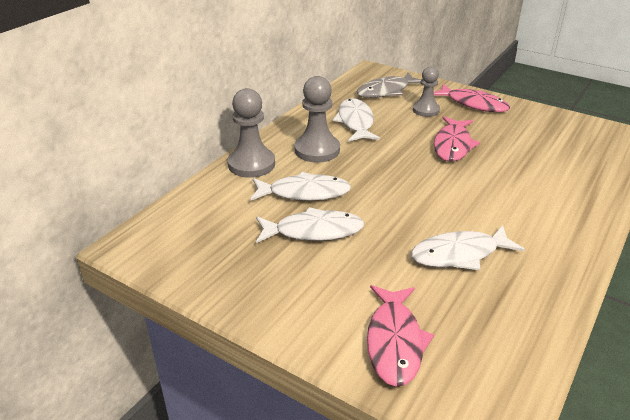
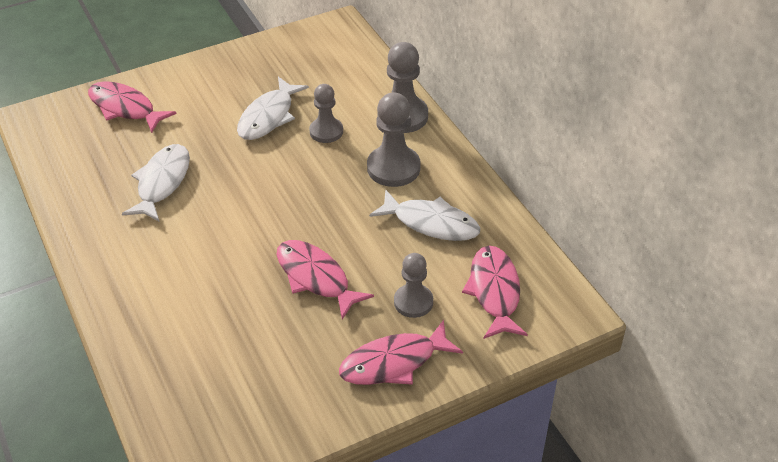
camera: 120 degrees right, 10 degrees up
white fish [250,172,351,201] -> grey pawn [309,84,343,143]
grey fish [356,72,421,98] -> pink fish [462,246,528,339]

